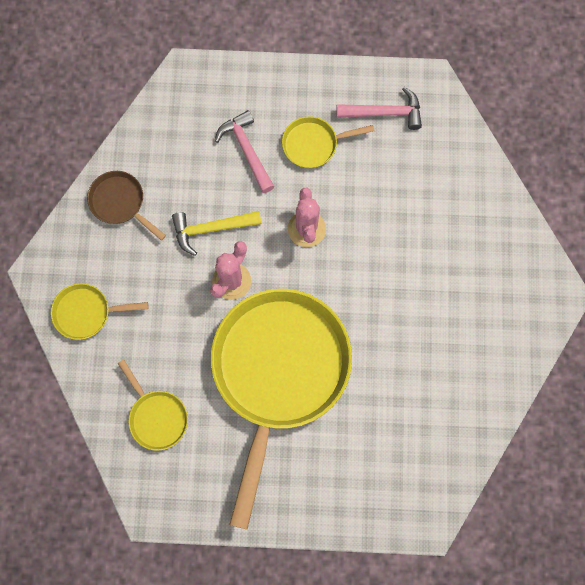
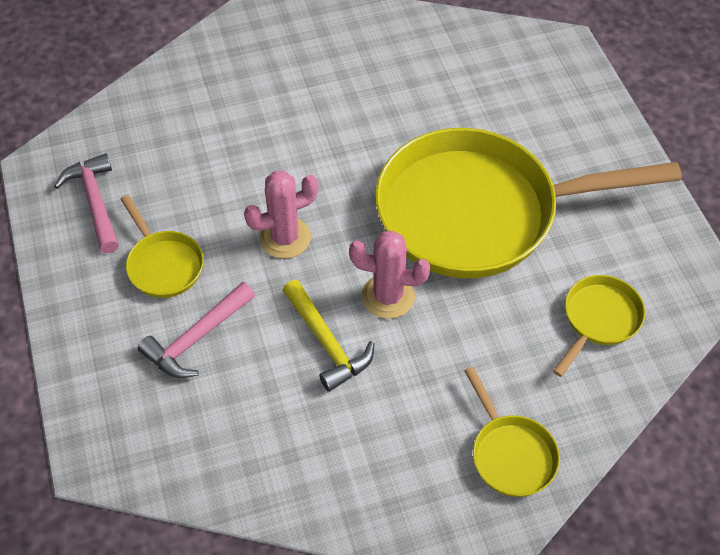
camera: 110 degrees left, 20 degrees down
brown pan [87,171,166,241] -> none

